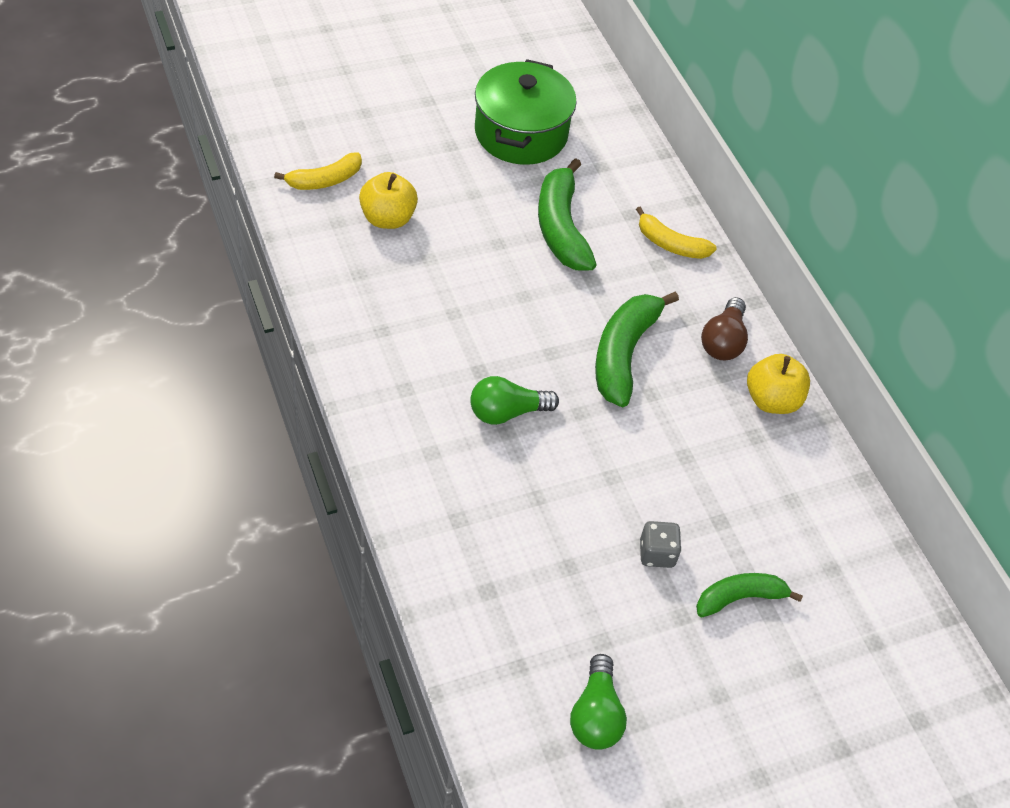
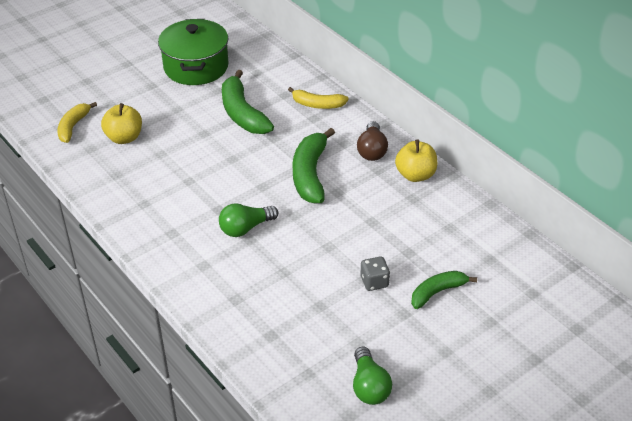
camera: 10 degrees left, 10 degrees down
yellow banana [274,152,362,190] -> yellow banana turned 150 degrees clockwise [57,102,97,143]

